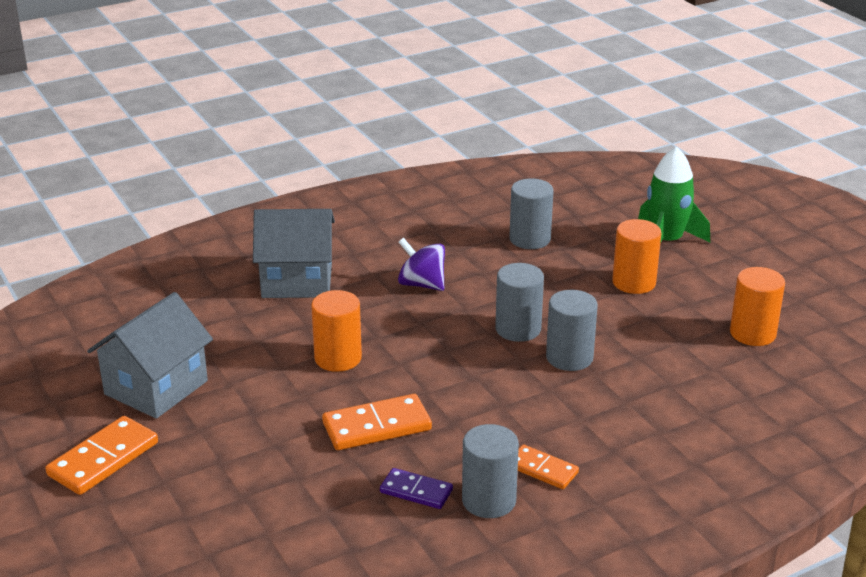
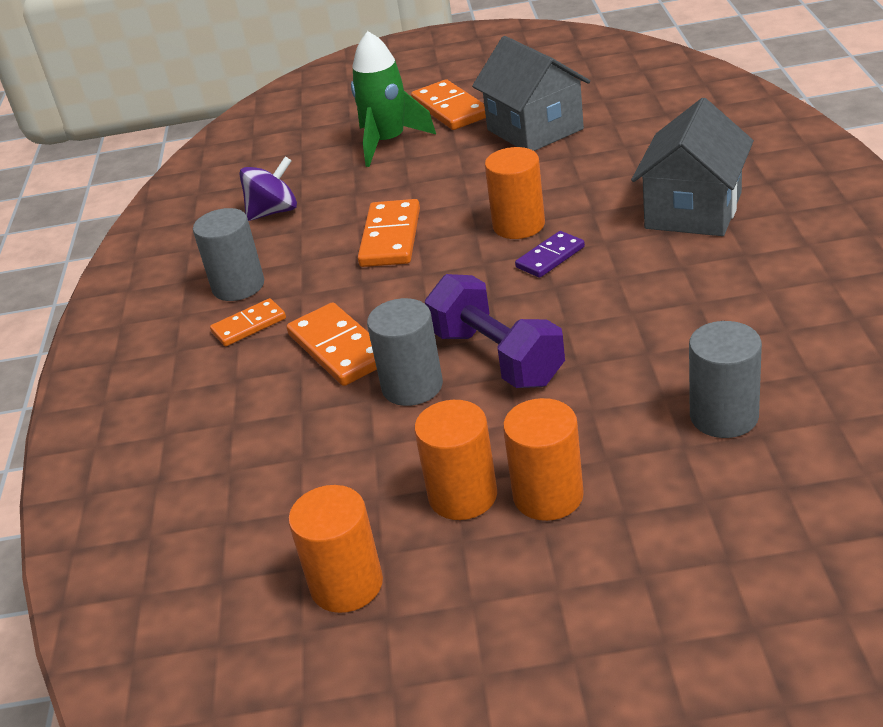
camera: 120 degrees right, 5 degrees up
purple domino [380,468,453,509] -> purple domino moved to [515,231,585,278]
purple spinning top [398,238,445,291] -> purple spinning top moved to [239,156,297,221]
grey cylinder [495,263,544,342] -> purple dumbbell [425,274,565,388]
green rocket [638,147,710,244] -> green rocket moved to [351,31,436,167]
none -> orange domino [287,302,377,386]
none -> orange cylinder [414,400,497,520]

